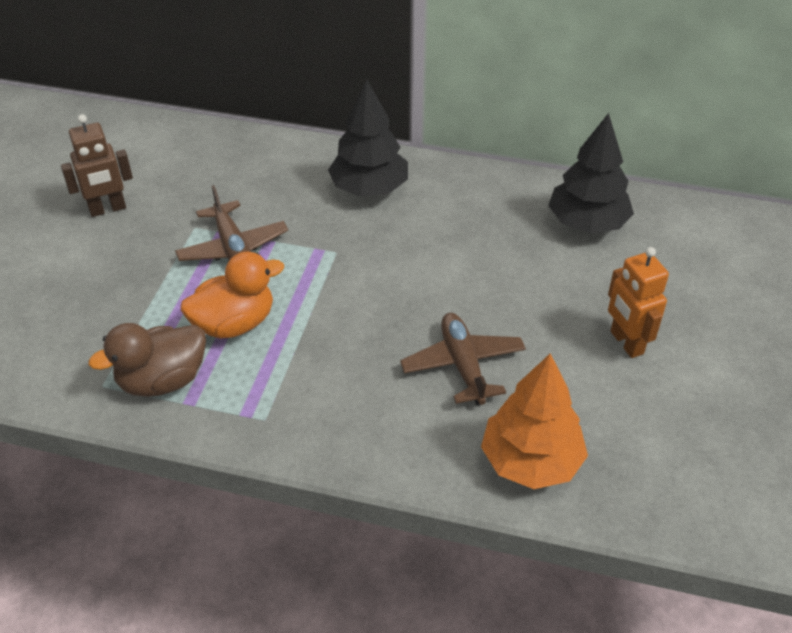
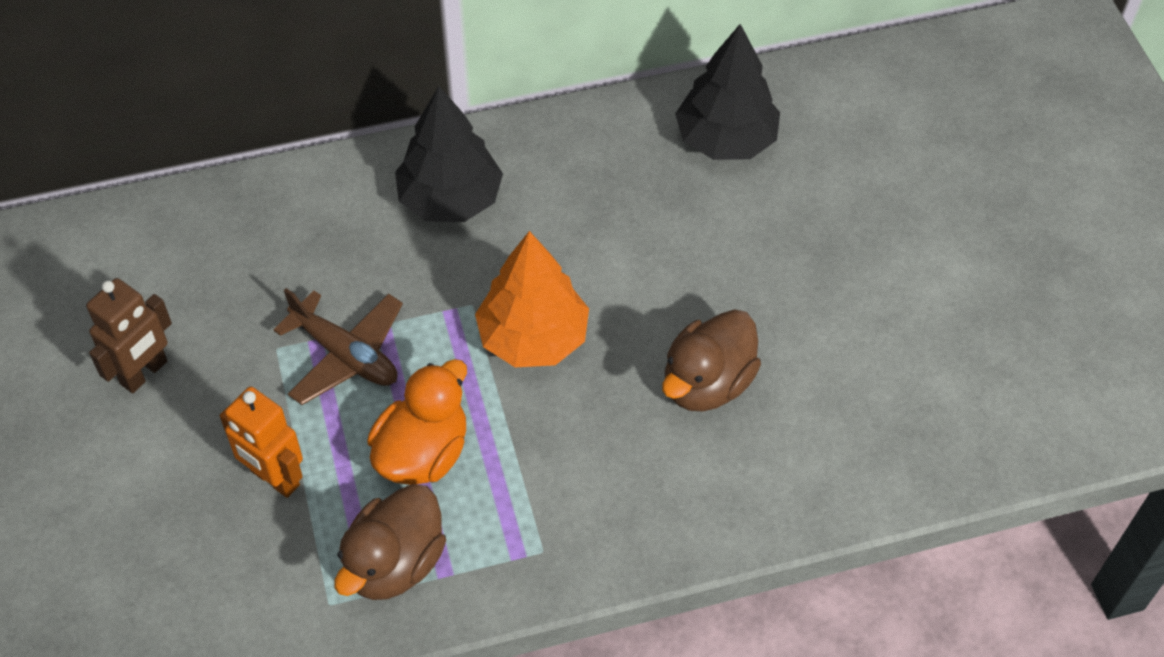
camera: 30 degrees left, 10 degrees up
brown plane [400,313,526,405] -> brown duck [662,309,761,412]
orange tree [481,353,588,489] -> orange tree moved to [475,231,589,367]
orange robot [608,247,669,358] -> orange robot moved to [220,387,303,498]

